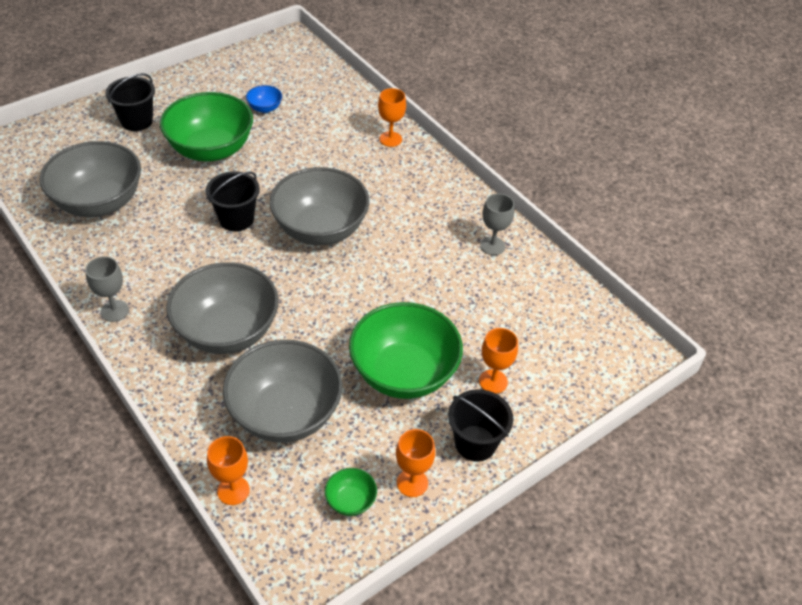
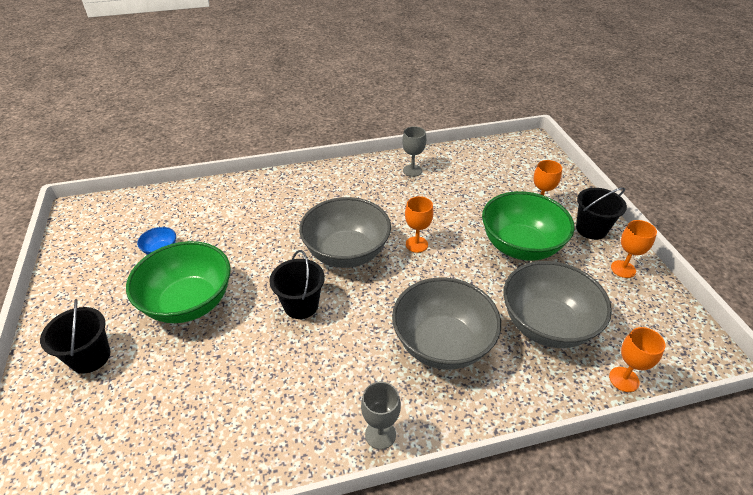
camera: 65 degrees left, 5 degrees down
grey bowl [40,141,141,217] -> none
green bowl [325,468,377,516] -> none
orange goblet [378,88,406,147] -> orange goblet moved to [405,196,434,253]

